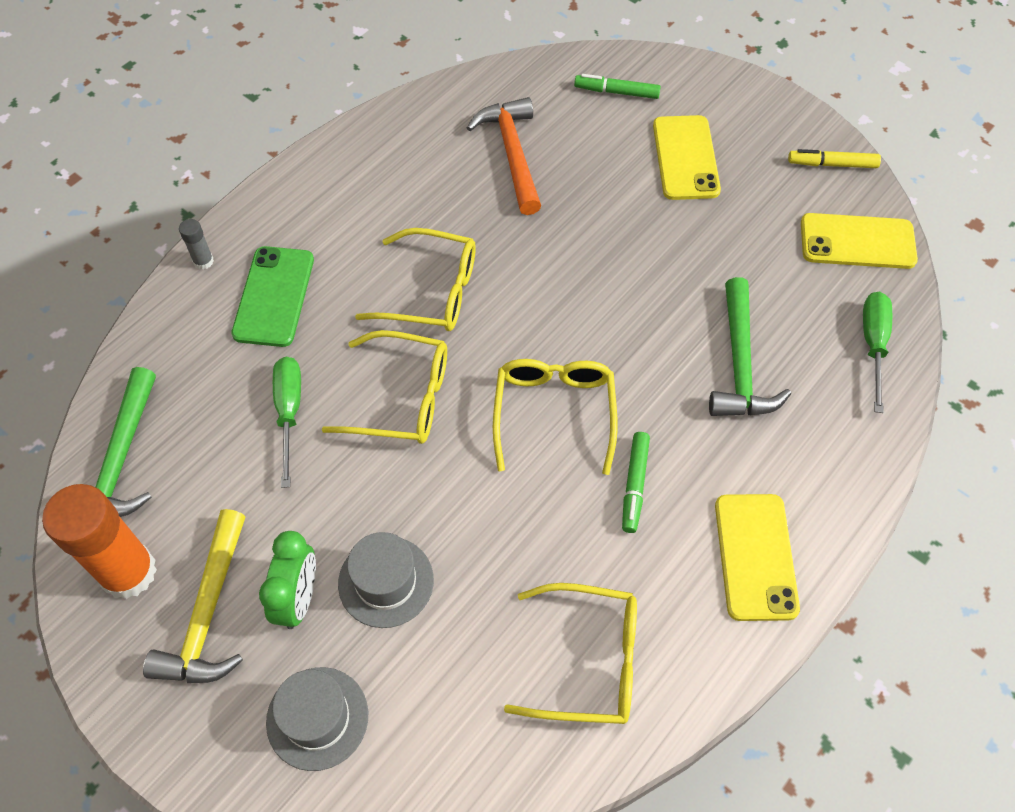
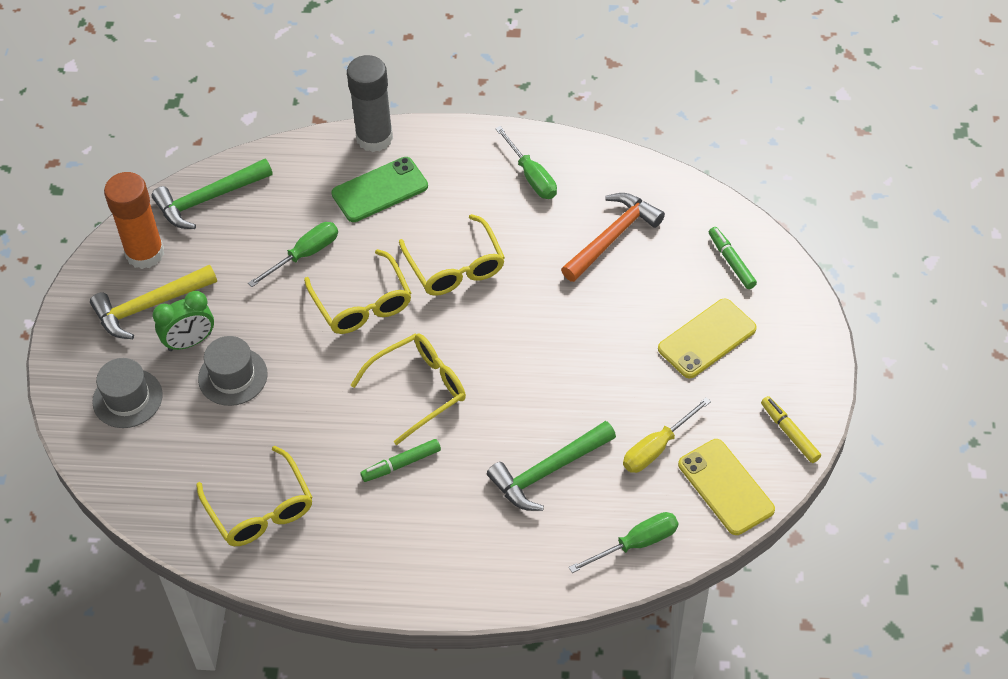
camera: 55 degrees right, 5 degrees down
grey glue stick [179,219,214,270] -> grey glue stick [347,55,393,152], size x2.35
yellow phone [715,494,800,621] -> none
none -> green screwdriver [495,126,557,199]
none -> yellow screwdriver [623,397,711,473]

